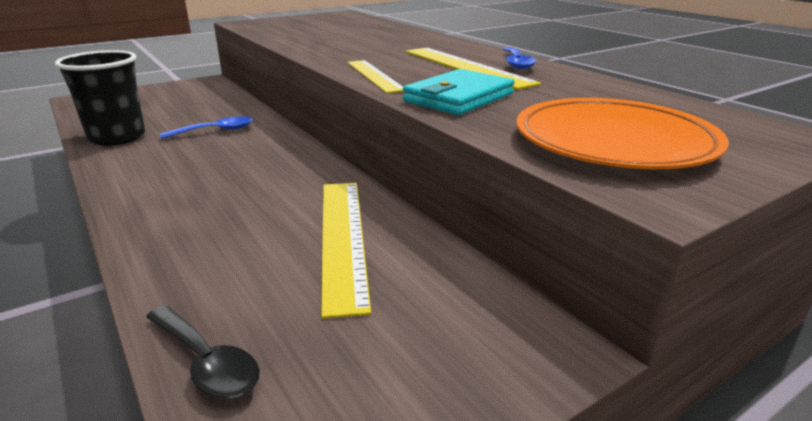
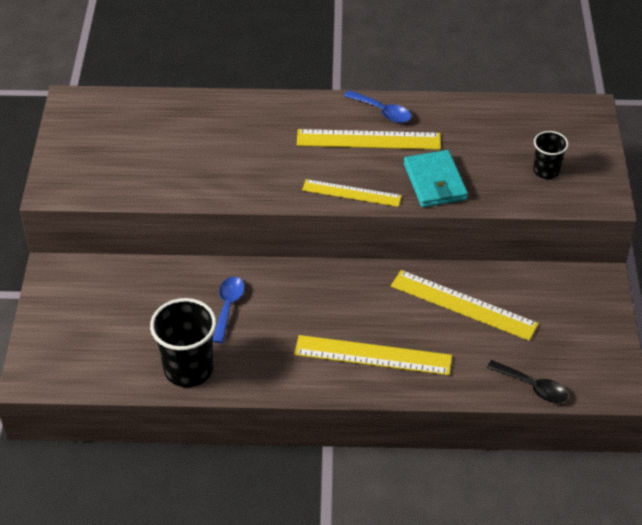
camera: 55 degrees left, 20 degrees up
black spoon [146,306,260,399] -> black spoon turned 45 degrees clockwise [487,360,568,403]
orange plate [516,98,729,169] -> black cup [533,131,569,179]
none -> yellow ruler [294,335,452,375]

